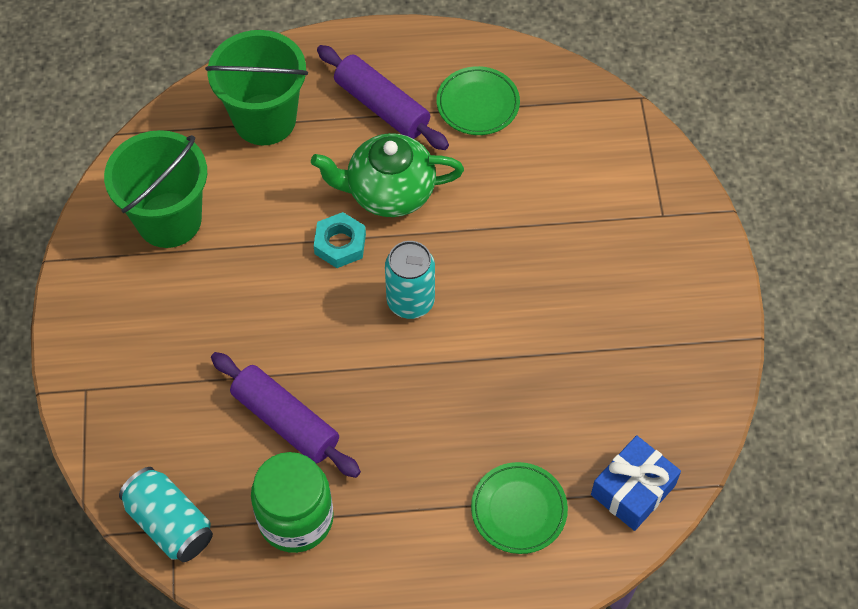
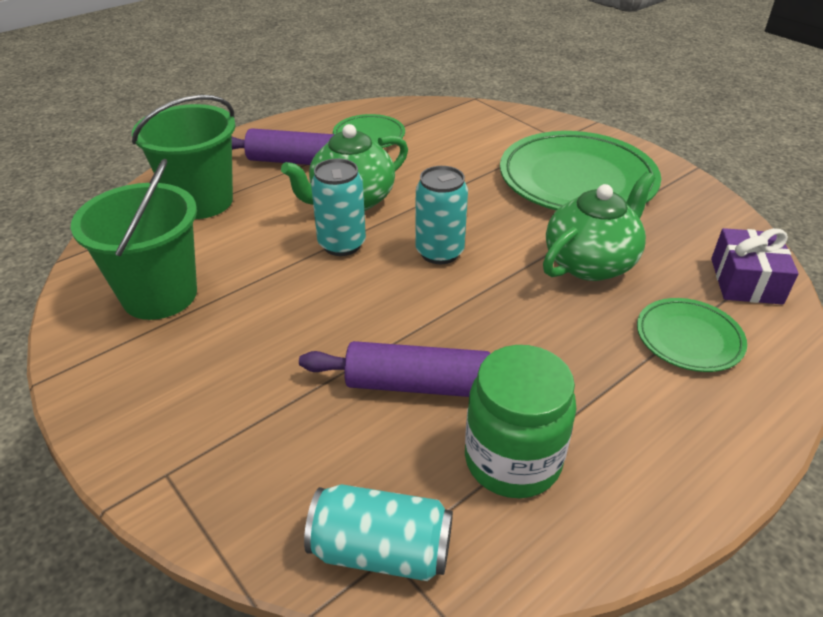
camera: 35 degrees left, 20 degrees down
turquoise nut [314,212,366,268] -> turquoise can [311,158,366,256]
blue gift [591,435,681,531] -> purple gift [711,228,799,305]
none -> green plate [500,131,661,211]
none -> green teapot [543,172,655,281]

